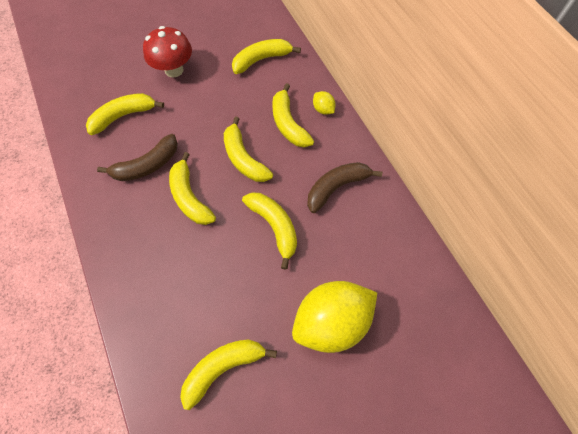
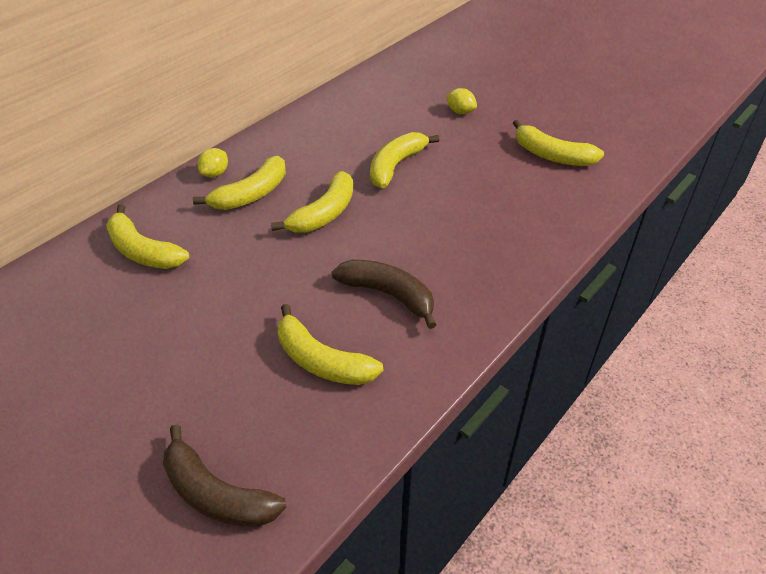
camera: 115 degrees left, 20 degrees down
red mushroom [143,26,192,77] -> none
yellow banana [169,152,216,225] -> none
yellow lemon [292,281,377,353] -> yellow lemon [446,88,477,114], size x0.41
brown banana [307,162,382,213] -> brown banana moved to [163,424,286,527]

